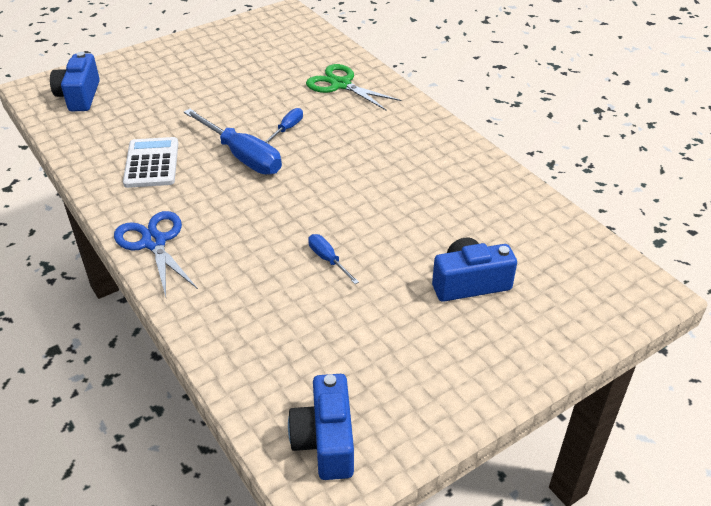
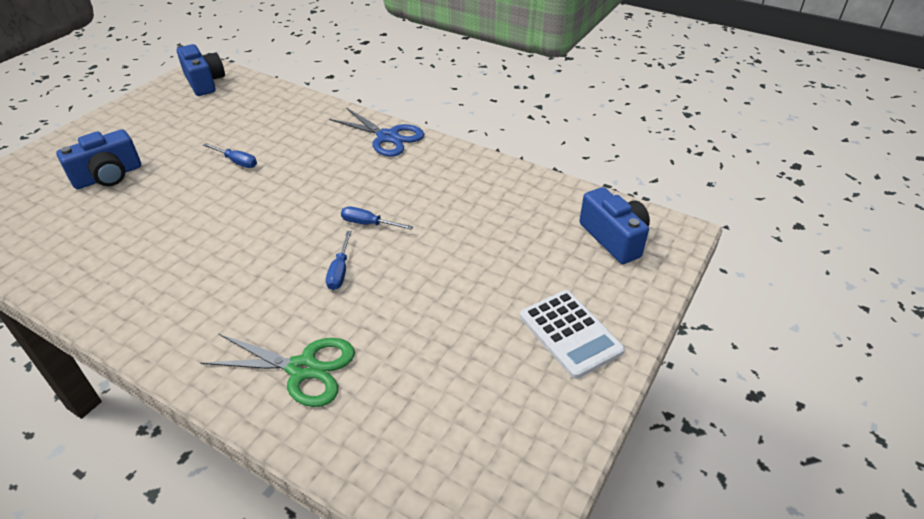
camera: 155 degrees right, 0 degrees up
white calculator [123,137,178,188] -> white calculator moved to [520,290,625,379]
blue screwdriver [184,109,282,175] -> blue screwdriver [341,207,413,230], size x0.49

